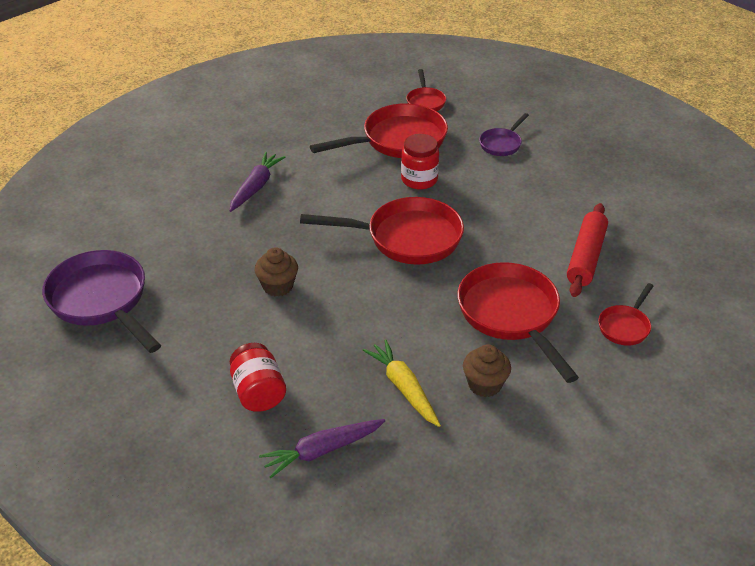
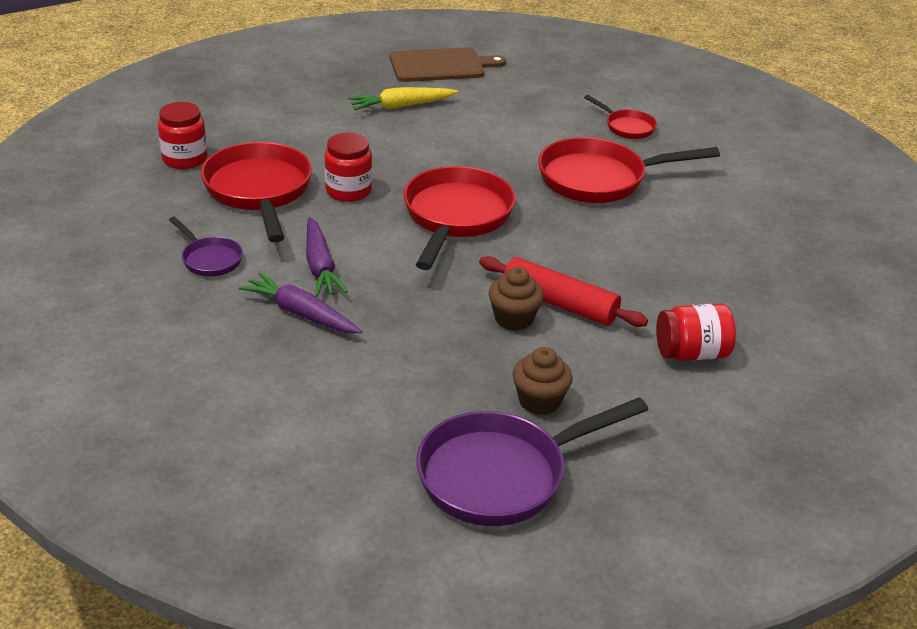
camera: 80 degrees left, 5 degrees down
purple carrot [259,419,385,478] -> purple carrot moved to [306,217,348,297]
yellow carrot [363,339,441,427] -> yellow carrot moved to [348,87,458,110]
red pan [406,69,446,111] -> red jar [158,102,207,169]
brown cupcake [463,344,511,397] -> brown cupcake moved to [512,347,573,415]
purple pan [479,113,529,156] -> purple pan moved to [169,217,243,277]
red rolling pin [567,203,608,297] -> red rolling pin moved to [479,256,648,327]
none -> brown cutting board [390,47,506,82]

